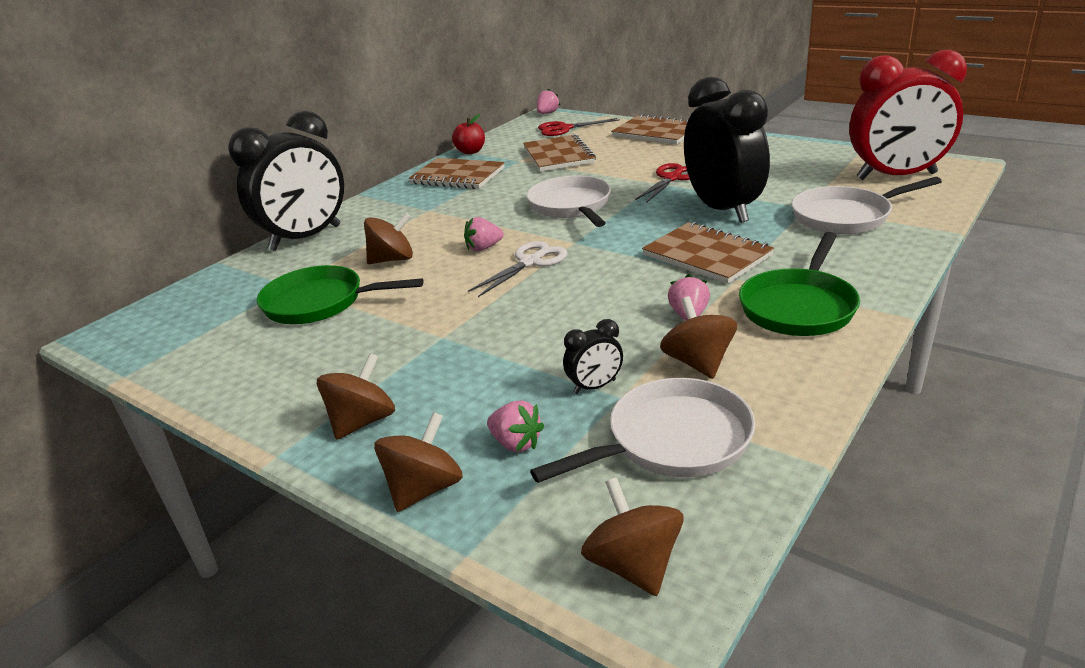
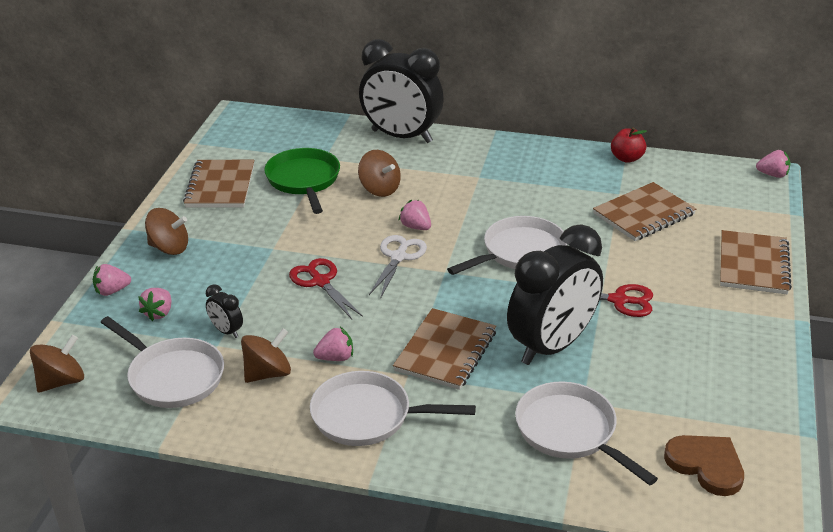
camera: 65 degrees right, 5 degrees up
brown spinning top [374,412,463,512] -> pink strawberry [93,264,131,296]
brown notebook [409,158,505,189] -> brown notebook moved to [183,160,254,207]
white scissors [468,241,568,297] -> white scissors turned 90 degrees counterclockwise [369,235,427,299]
red scissors [538,118,620,136] -> red scissors moved to [289,258,363,319]
green pan [739,232,860,336] -> white pan [310,371,476,446]
red clock [849,50,967,180] -> brown heart [664,435,744,496]

